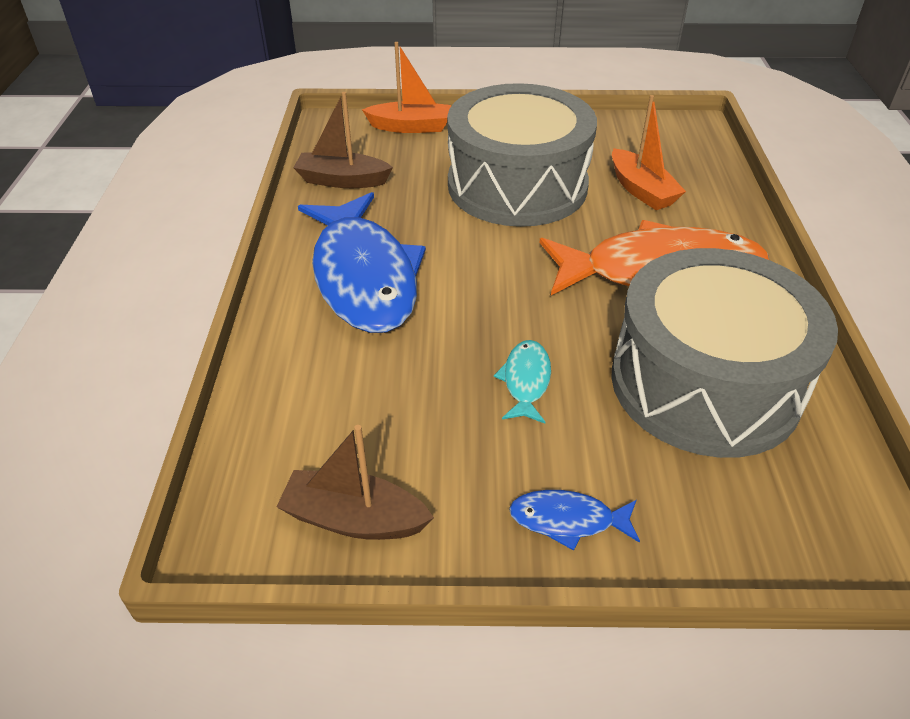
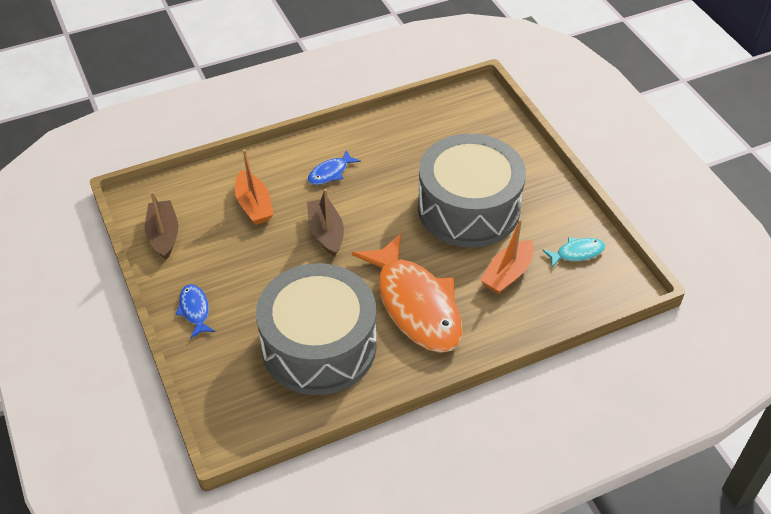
camera: 65 degrees right, 5 degrees up
brown boat [293,92,393,188] -> brown boat moved to [307,189,344,257]
blue fish [298,192,426,333] -> blue fish [308,150,361,185], size x0.42
orange boat [362,42,451,133] -> orange boat moved to [235,149,273,225]
turquoise fish [494,340,551,424] -> turquoise fish moved to [542,237,605,267]

